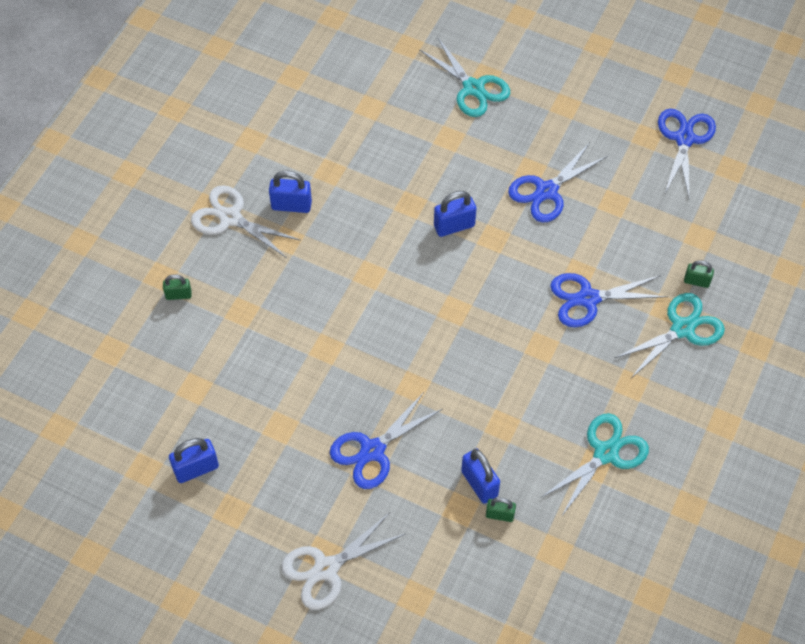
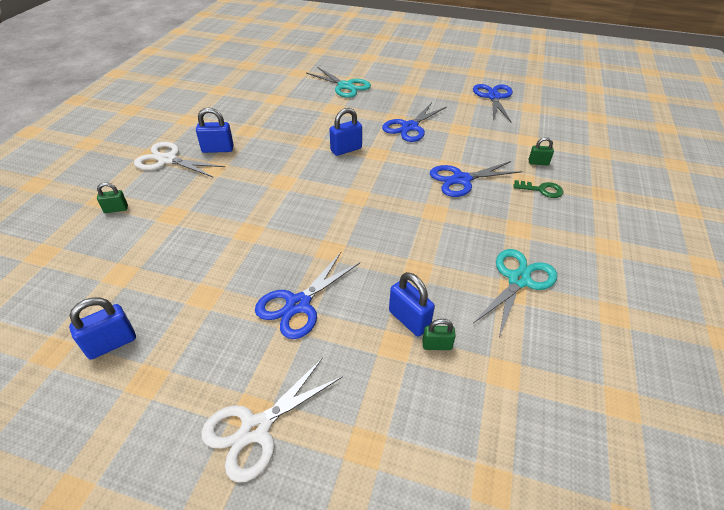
camera: 10 degrees left, 15 degrees down
turquoise scissors [615,293,725,378] -> green key [513,180,563,198]

